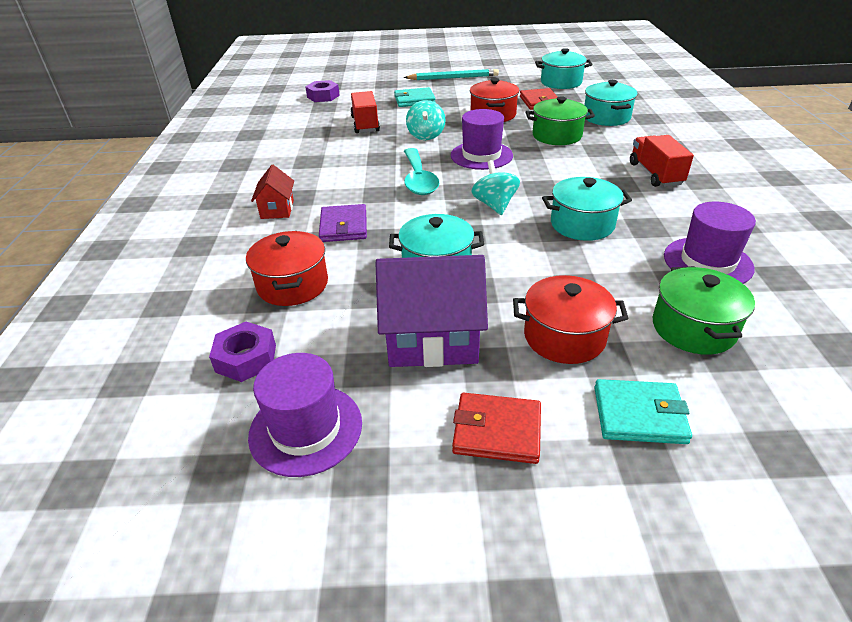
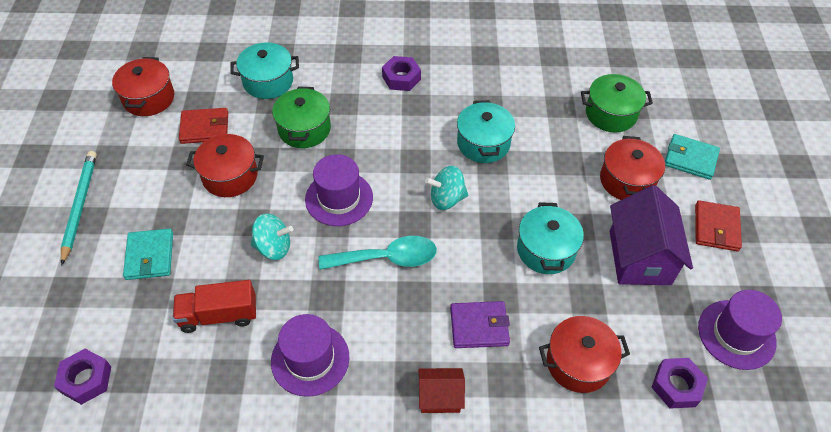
camera: 90 degrees left, 15 degrees up
turquoise pot [535,48,593,89] -> red pot [112,57,174,116]
turquoise wallet [594,379,692,444] -> turquoise wallet turned 75 degrees counterclockwise [665,134,720,180]
red truck [630,135,694,187] -> purple nut [382,56,421,91]
purple hat [664,202,756,284] -> purple hat moved to [271,314,350,397]

